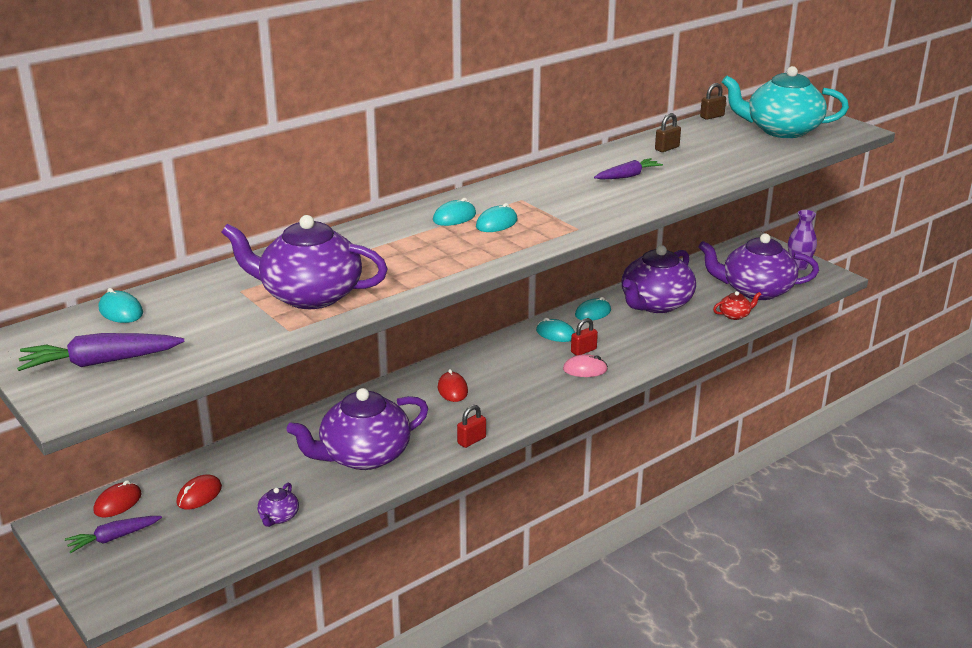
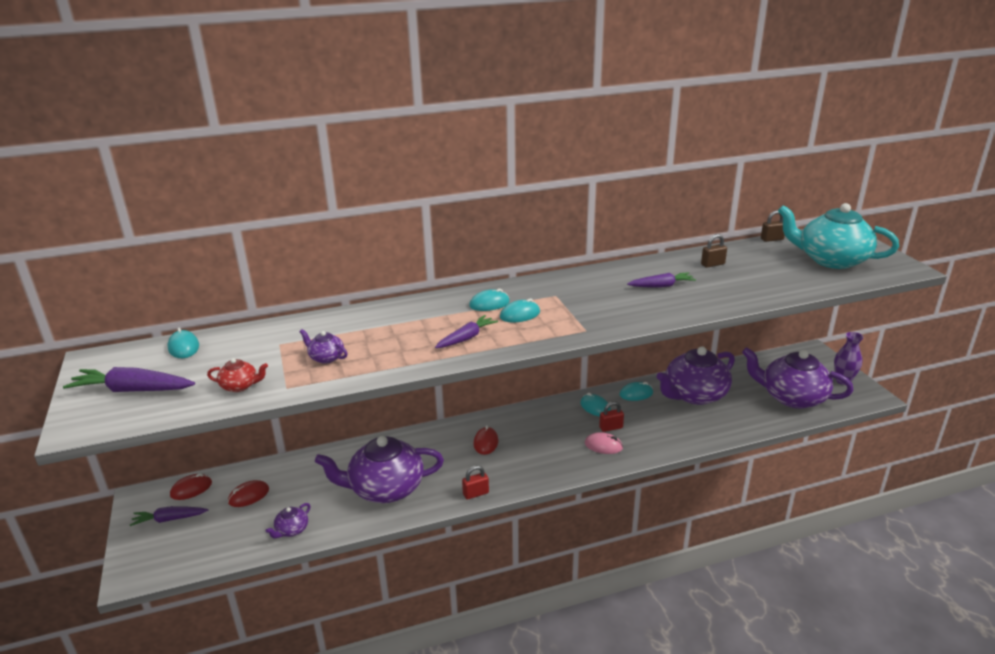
camera: 20 degrees right, 0 degrees up
purple teapot [221,215,388,309] -> purple teapot [299,329,348,364], size x0.42
red teapot [713,291,762,320] -> red teapot moved to [207,358,268,392]
none -> purple carrot [435,315,498,348]

